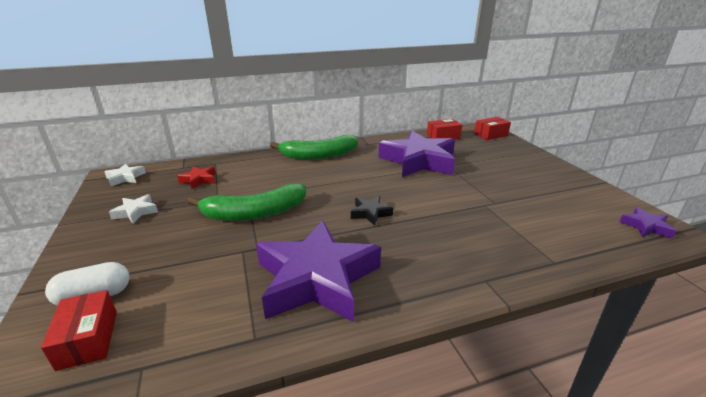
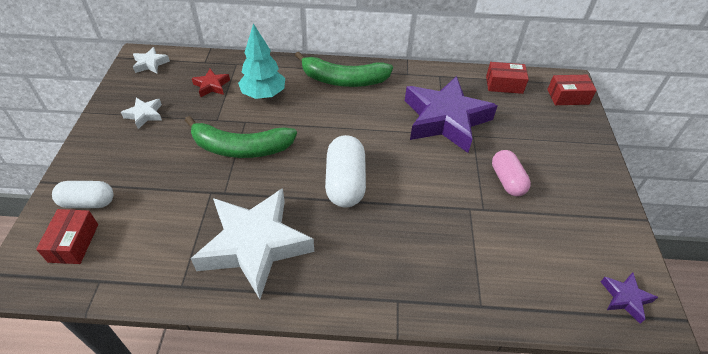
camera: 20 degrees right, 20 degrees up
purple star [256,220,381,322] -> white star [191,188,314,299]
black star [351,196,393,226] -> white capsule [325,135,366,208]
none -> turquoise tree [238,23,285,99]
none -> pink capsule [492,150,531,196]

